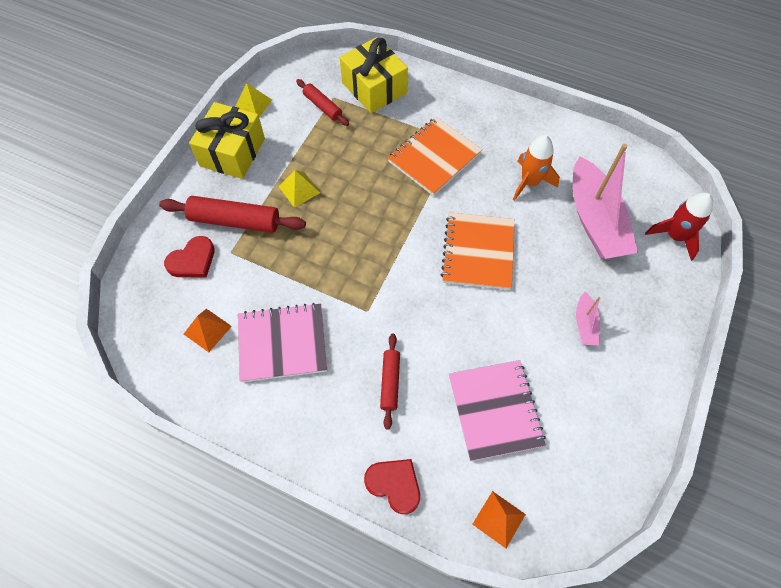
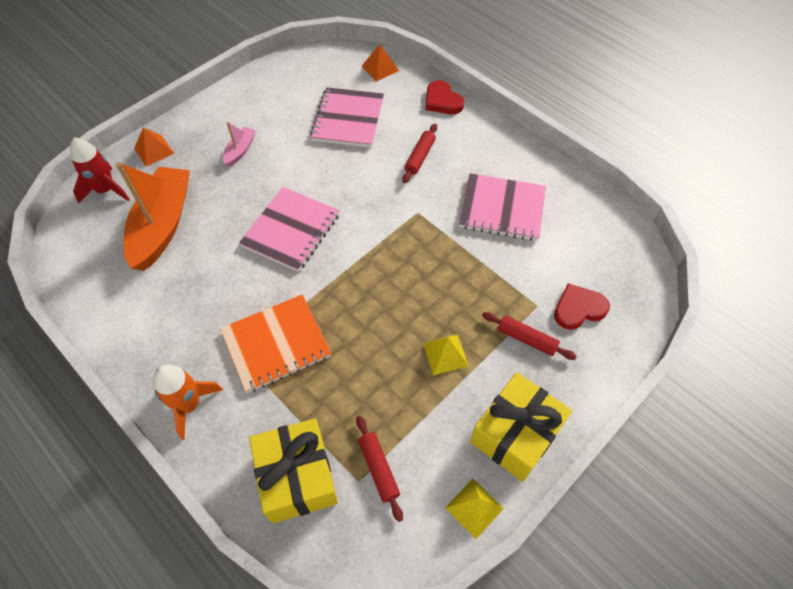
camera: 160 degrees left, 5 degrees down
red rolling pin [159,196,306,233] -> red rolling pin [482,312,577,360], size x0.59
orange pyramid [184,309,232,352] -> orange pyramid moved to [134,128,174,167]
orange notebook [441,212,515,290] -> pink notebook [239,187,339,272]
orange rocket [513,135,560,201] -> orange rocket moved to [153,365,223,440]
pink boat [573,144,638,259] -> orange boat [116,162,190,271]

